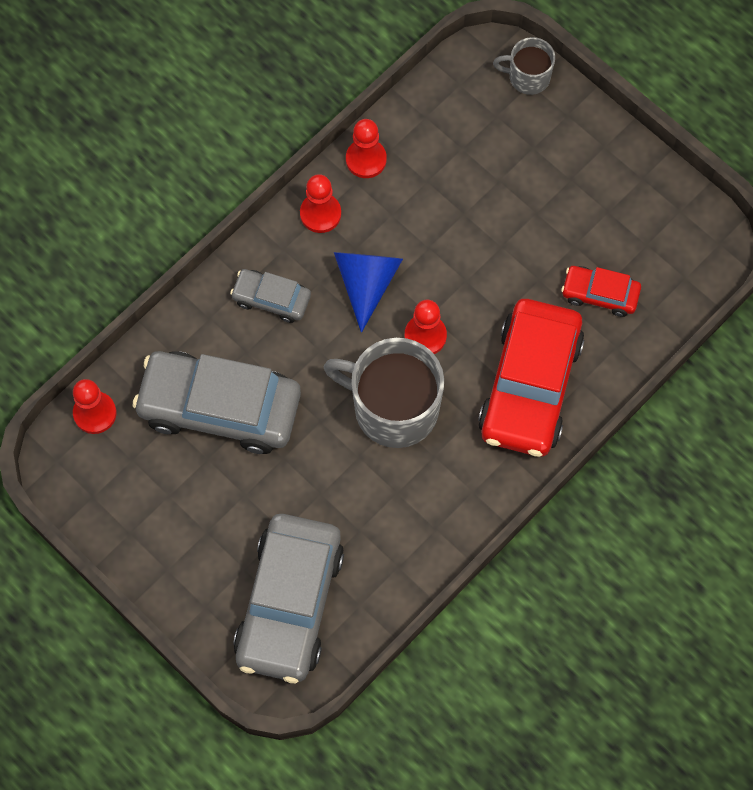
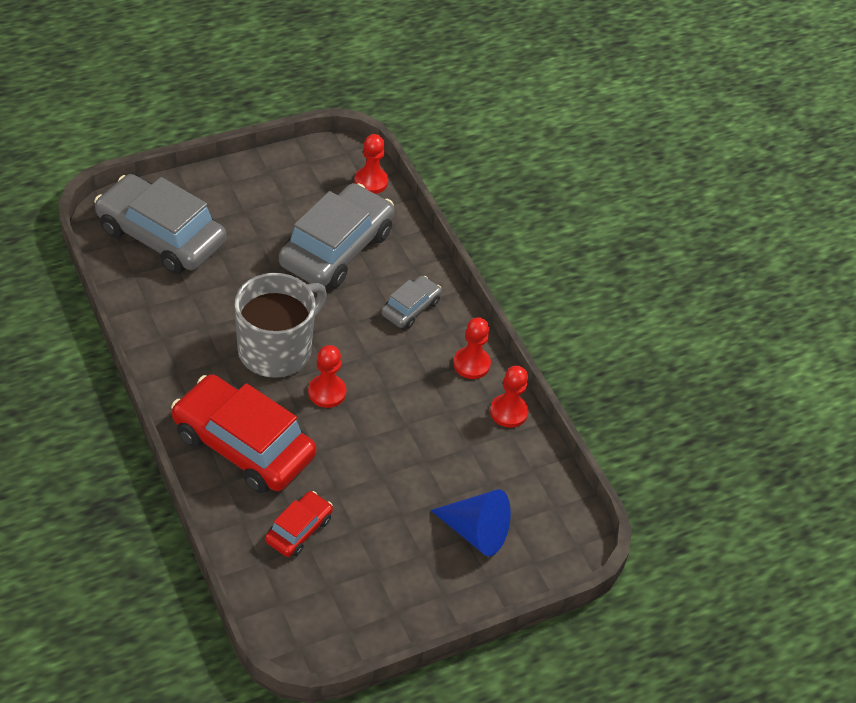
camera: 105 degrees right, 20 degrees down
blue cone [334,252,403,333] -> blue cone moved to [430,489,511,556]
grey mug [493,37,555,95] -> none

